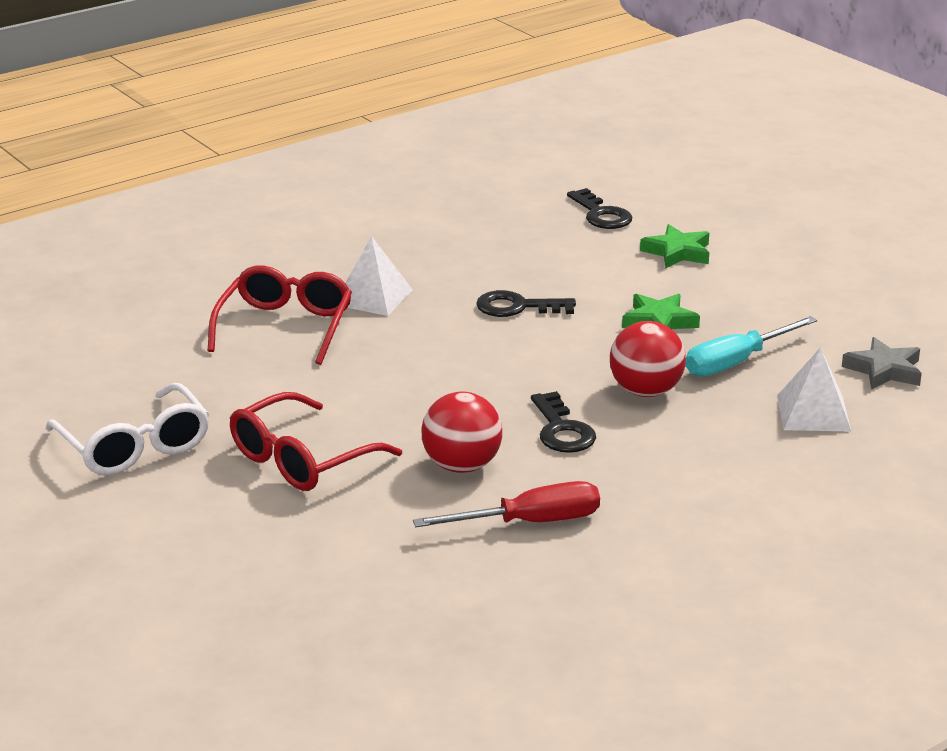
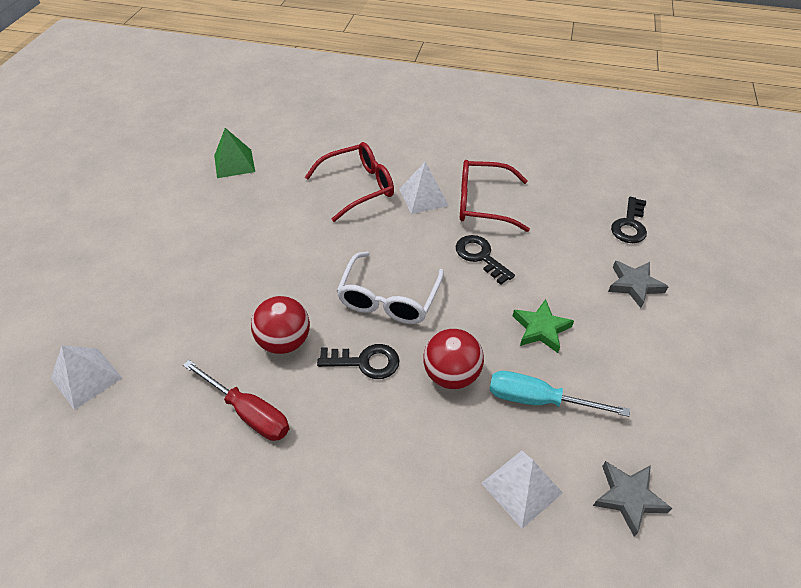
camera: 50 degrees right, 20 degrees up
white glasses [45,383,209,475] -> white glasses moved to [337,252,444,324]
red glasses [230,392,402,491] -> red glasses moved to [460,160,530,232]
black key [531,391,596,453] -> black key turned 120 degrees counterclockwise [317,344,399,379]
green star [640,224,709,268] -> grey star [608,261,668,308]
none -> white pyramid [51,345,122,410]
none -> green pyramid [214,128,255,178]

